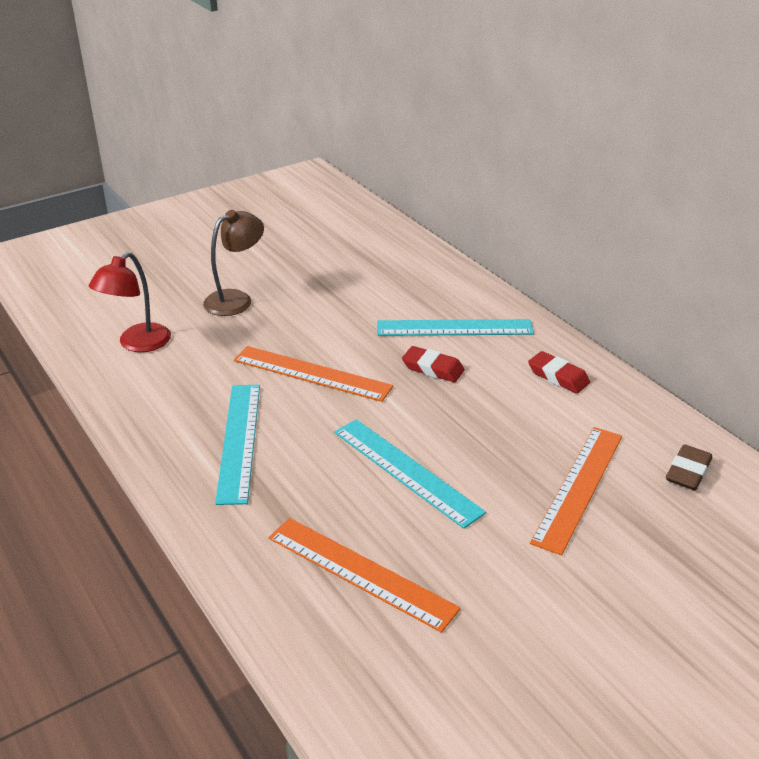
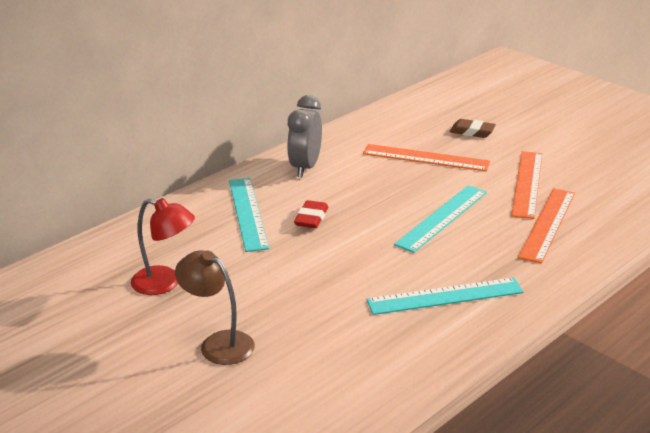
camera: 100 degrees left, 5 degrees down
red lamp [89,252,171,352] -> red lamp moved to [131,198,195,295]
orange ruler [234,346,393,402] -> orange ruler moved to [511,151,542,219]
red eraser [528,351,590,394] -> grey clock [287,95,322,177]
brown eraser [666,444,712,490] -> brown eraser moved to [450,119,496,138]

